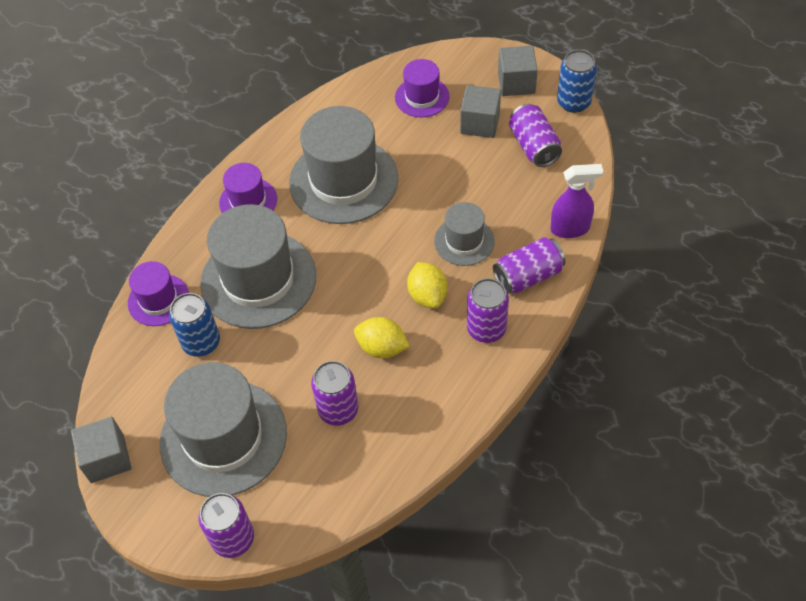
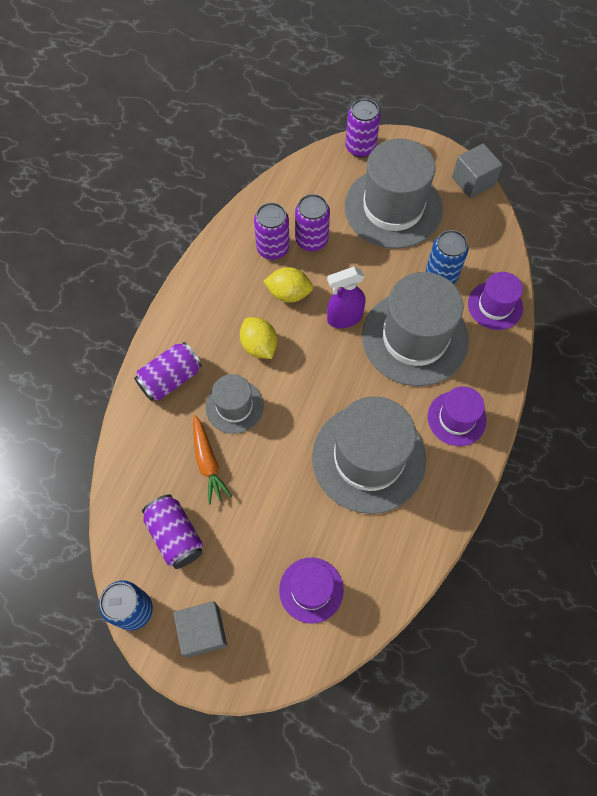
camera: 165 degrees right, 10 degrees up
grey cube [460,85,501,138] -> none
purple can [467,278,509,343] -> purple can moved to [254,203,289,260]
purple spray bottle [551,164,604,238] -> purple spray bottle moved to [327,267,366,328]
none -> orange carrot [193,415,232,505]

